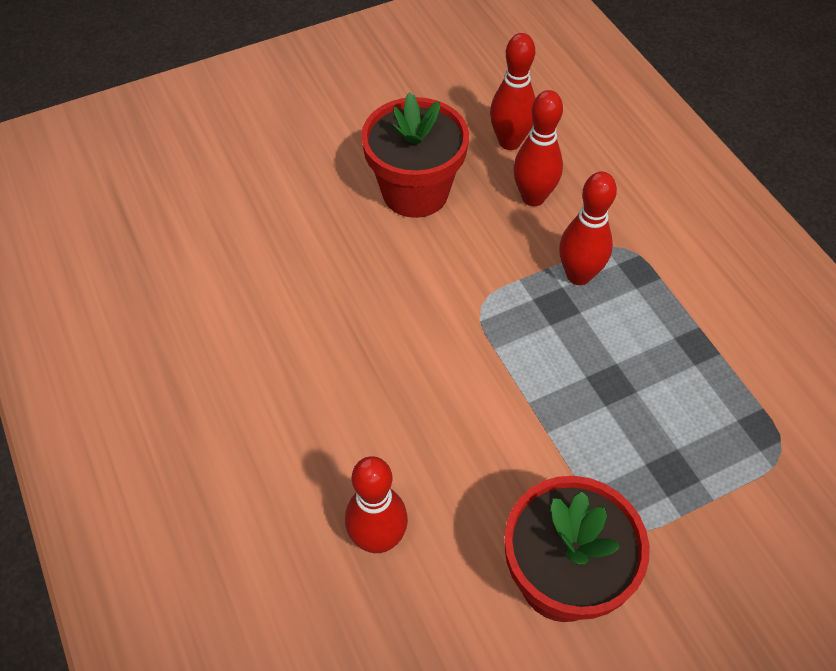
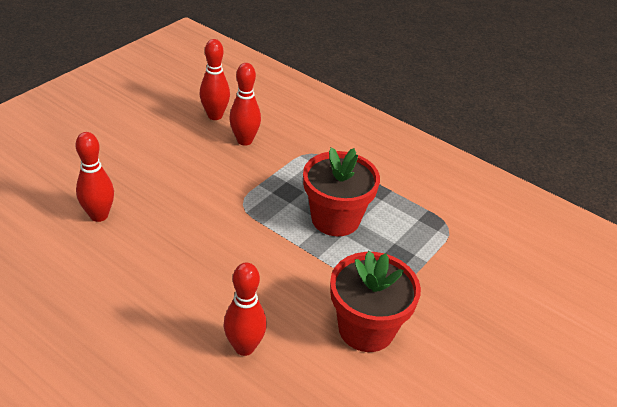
camera: 30 degrees left, 15 degrees down
red flower pot [361,92,469,218] -> red flower pot moved to [303,147,380,236]
red bowling pin [559,172,617,285] -> red bowling pin moved to [76,132,114,222]

